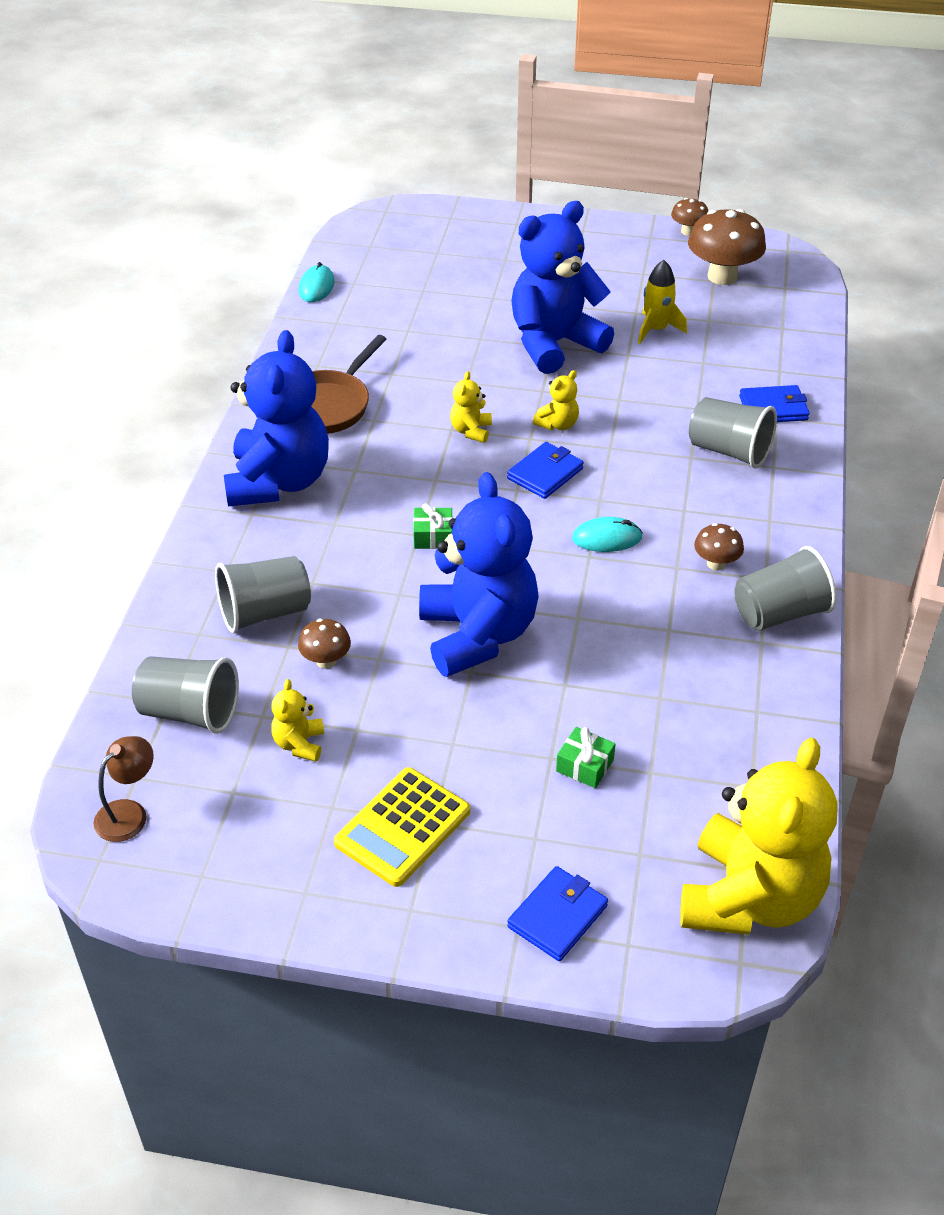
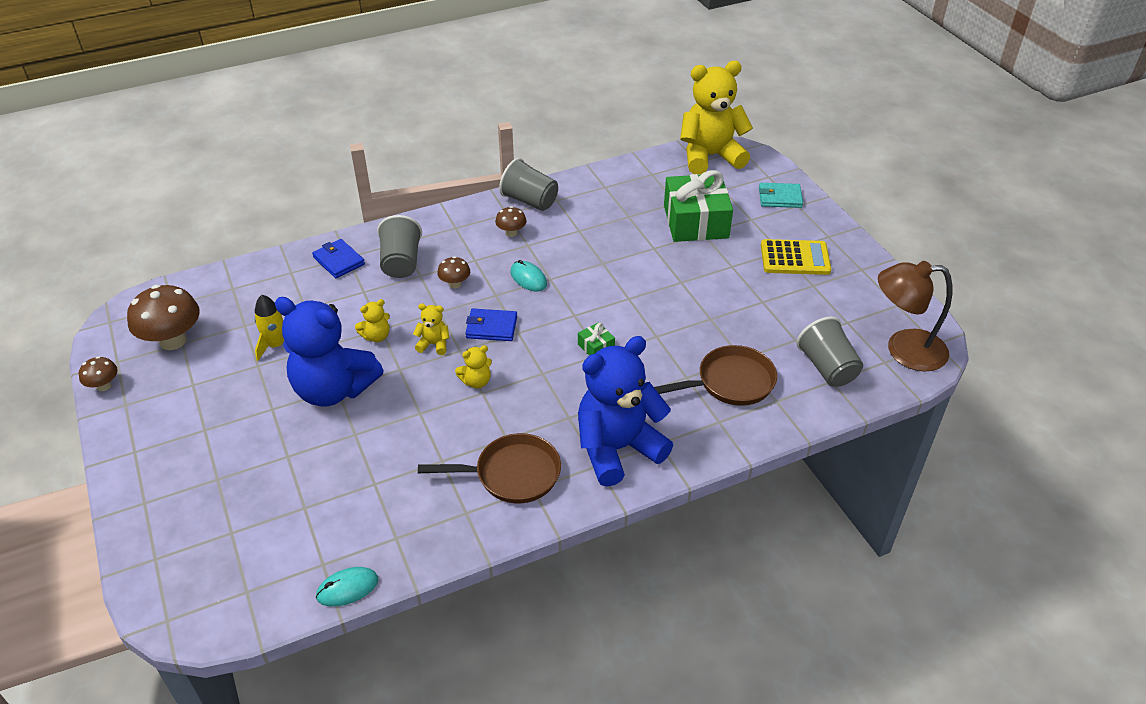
camera: 125 degrees left, 0 degrees up
brown lamp [93,736,154,842] -> brown lamp [878,261,952,372], size x1.88
grey cup [215,556,311,633] -> brown pan [654,345,777,406]
yellow teddy bear [271,679,324,762] -> yellow teddy bear moved to [355,299,390,342]
brown mushroom [298,619,351,669] -> brown mushroom moved to [437,256,470,289]
blue teddy bear [419,472,539,677] -> none
blue wallet [507,866,608,961] -> turquoise wallet [759,183,803,208]
green gift [556,727,615,788] -> green gift [664,170,733,242], size x2.45

